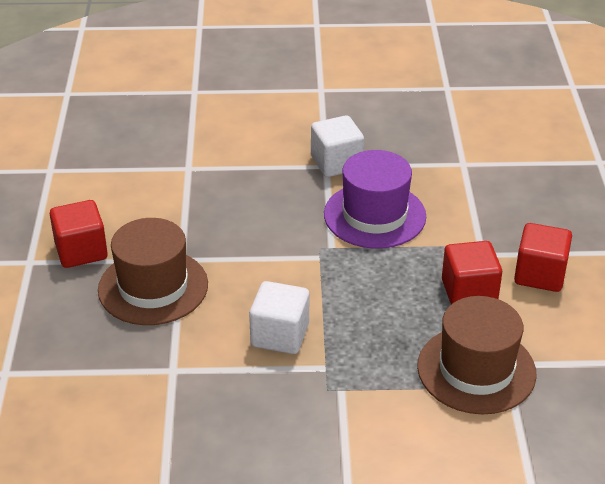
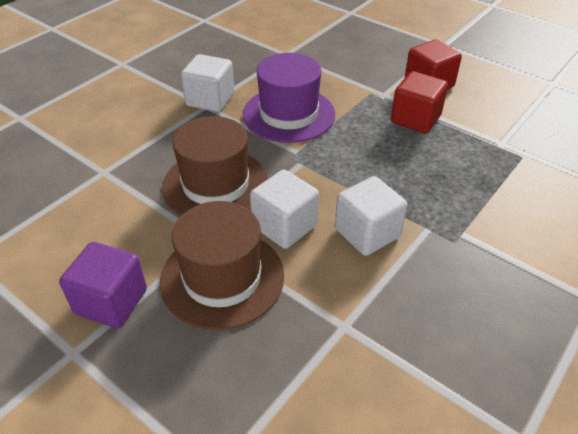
camera: 50 degrees left, 5 degrees up
red cube [50,200,108,268] -> purple cube [59,242,147,328]
brown hat [417,296,537,414] -> brown hat moved to [162,116,268,216]
none -> white cube [250,170,319,249]

